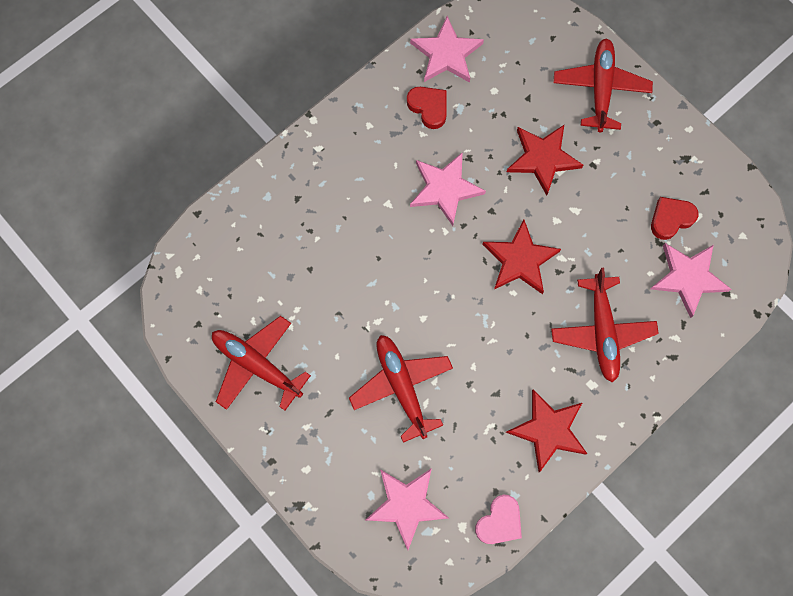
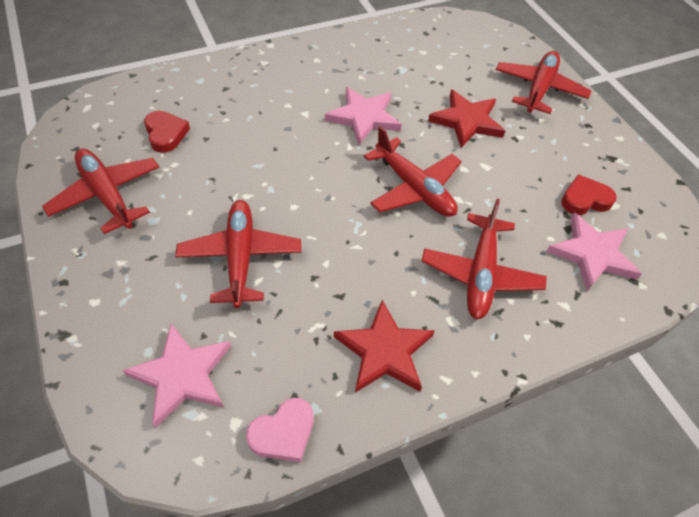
camera: 15 degrees right, 20 degrees down
red heart [407,87,447,129] -> red heart moved to [144,111,190,153]
pink star [410,16,484,83] -> none
red star [482,220,561,294] -> red plane [364,126,462,217]

